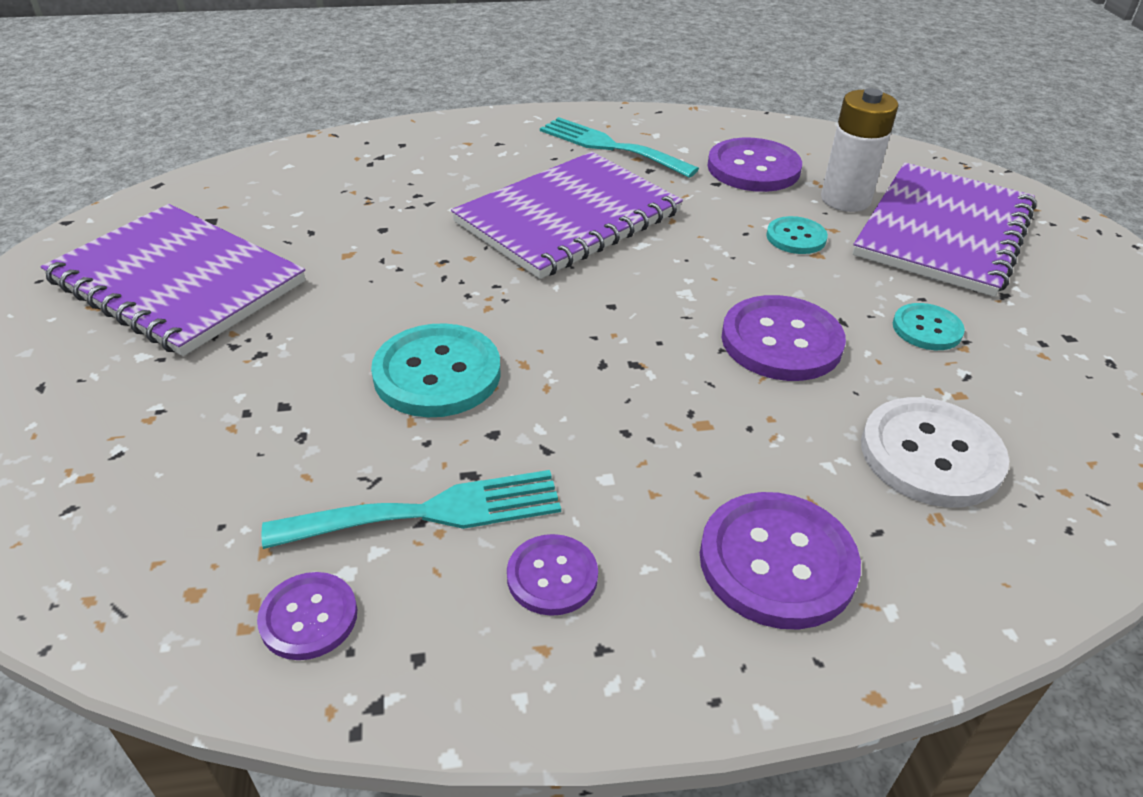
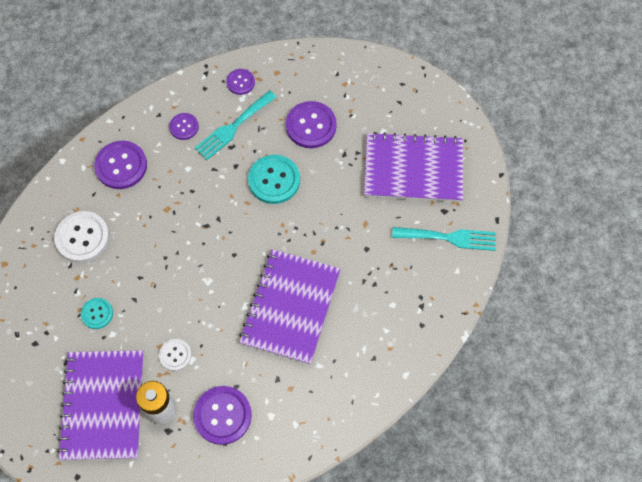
camera: 150 degrees right, 25 degrees up
turquoise fork [540,117,699,178] -> turquoise fork moved to [392,227,496,251]
purple button [721,295,846,381] -> purple button moved to [286,101,337,148]
turquoise button [766,216,828,254] -> white button [159,339,192,371]

